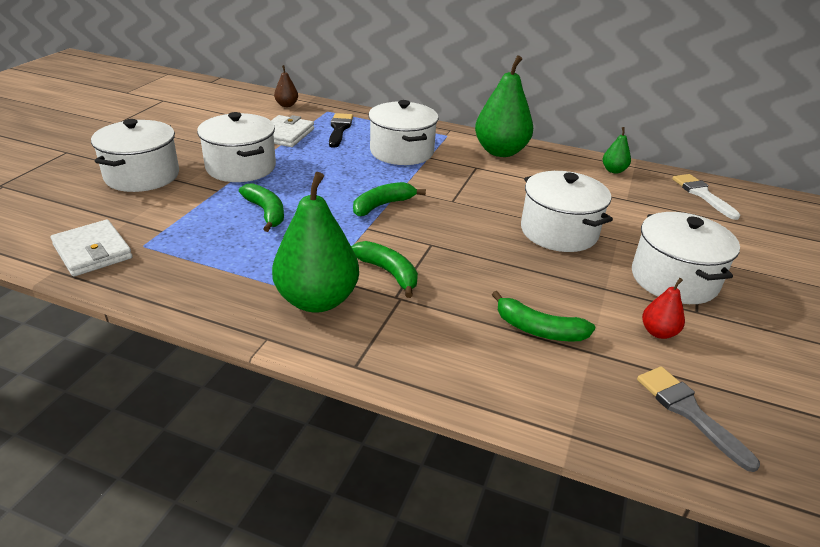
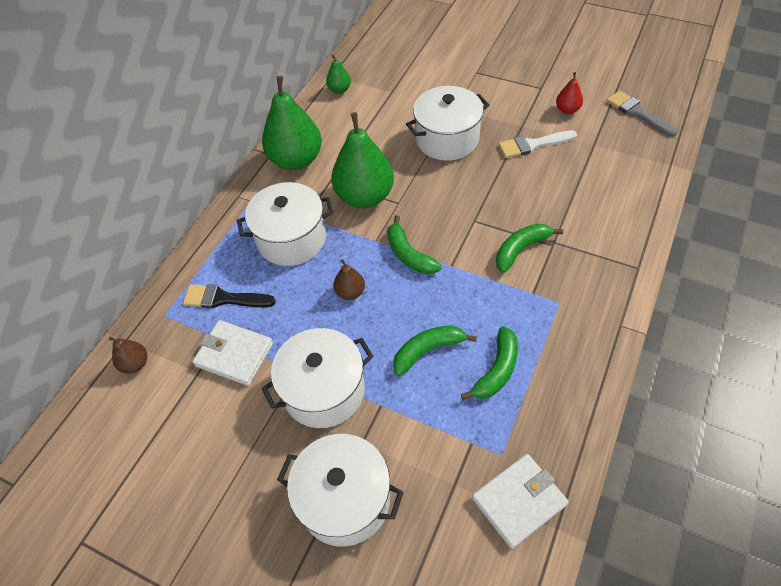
camera: 80 degrees left, 20 degrees up
green pear [272,172,359,313] -> green pear moved to [331,112,394,208]
green banana [492,291,596,341] -> green banana moved to [461,326,518,400]
white pot [632,212,740,304] -> none
grey brush [637,366,760,472] -> grey brush turned 75 degrees clockwise [607,91,677,137]
white brush [672,174,740,220] -> white brush moved to [498,130,577,158]
none -> brown pear [333,259,365,300]

